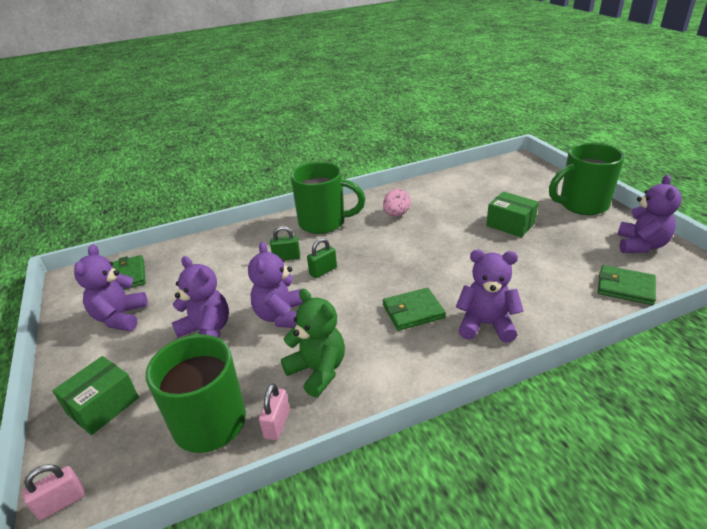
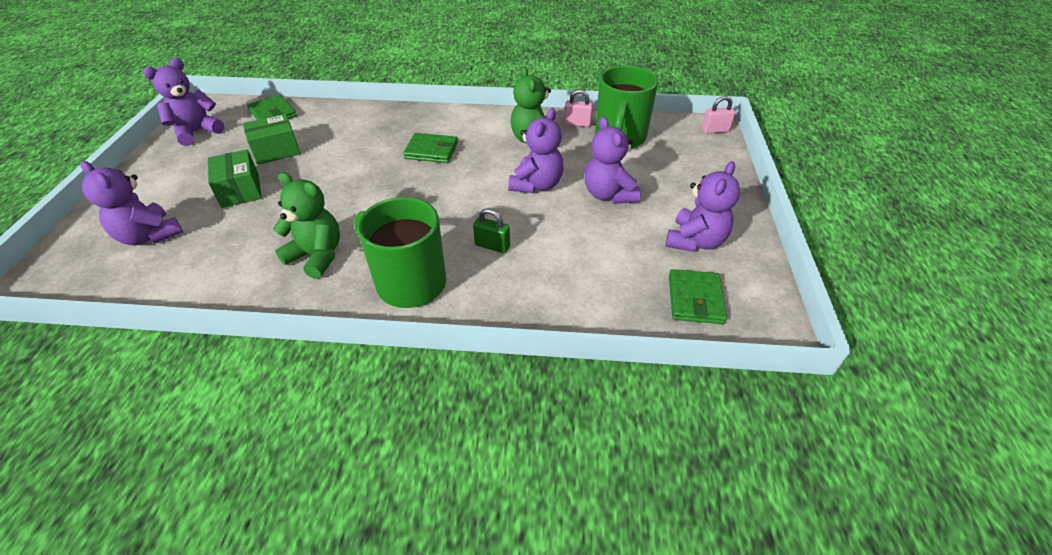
camera: 155 degrees left, 10 degrees up
green box [53,356,139,435] -> green box moved to [243,114,301,165]
pink padlock [259,384,290,440] -> pink padlock turned 60 degrees clockwise [564,89,593,127]
green padlock [307,238,337,278] -> none
pink egg [383,189,411,217] -> green teddy bear [273,172,340,279]
purple teddy bear [456,250,524,343] -> purple teddy bear moved to [81,161,183,246]
green mug [549,143,625,215] -> none

